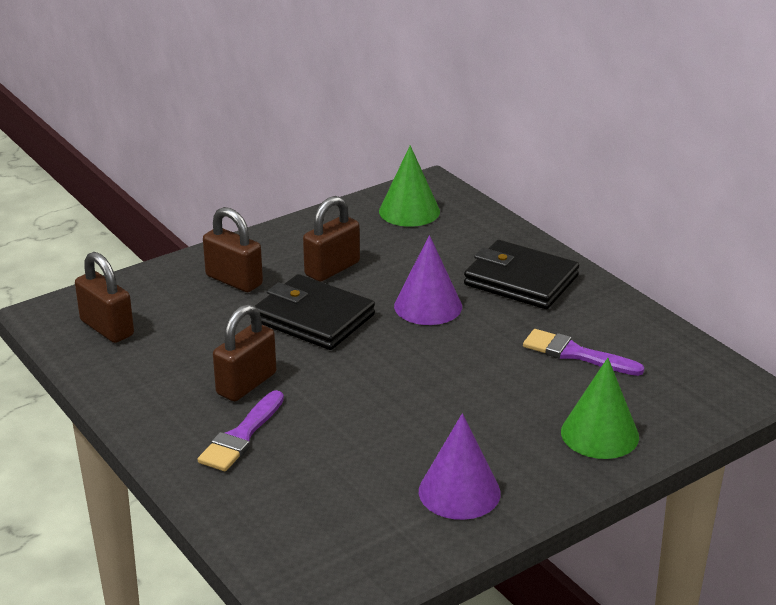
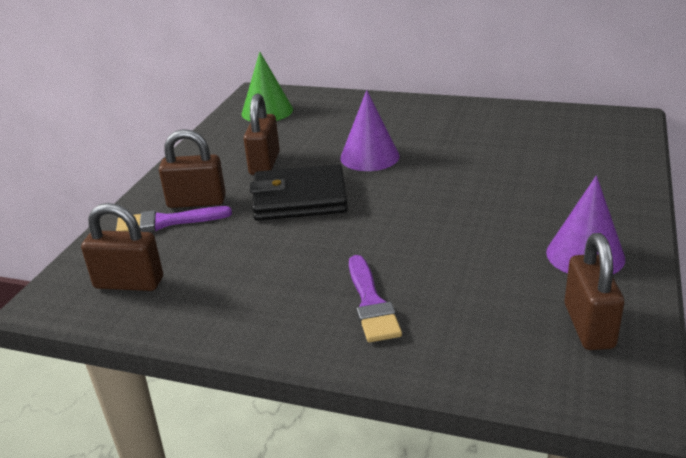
camera: 35 degrees left, 0 degrees up
brown padlock [213,304,276,401] -> brown padlock moved to [565,233,624,350]
black wallet [464,240,579,309] -> none
purple brush [523,329,644,376] -> purple brush moved to [116,206,232,232]
green cone [561,358,639,459] -> none

